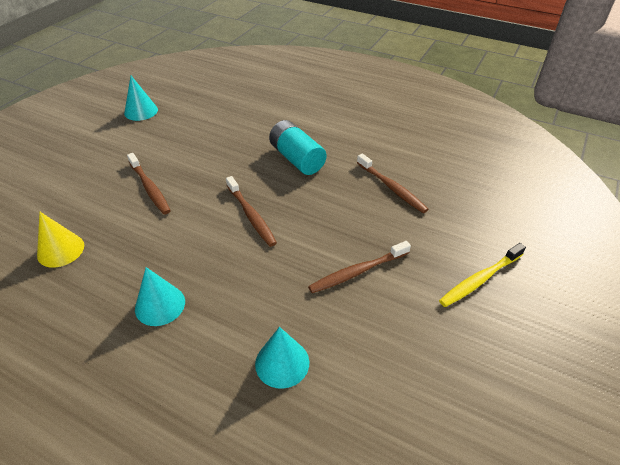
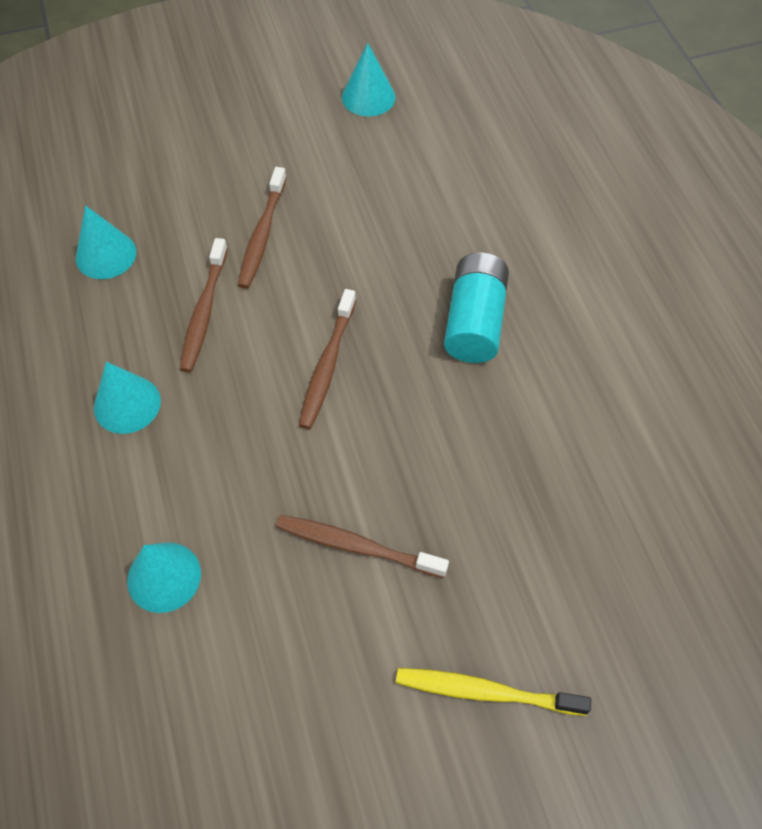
camera: 45 degrees right, 15 degrees up
yellow cone [37,212,84,268] -> turquoise cone [76,205,136,279]
brown toothbrush [357,153,428,213] -> brown toothbrush moved to [180,238,228,372]

